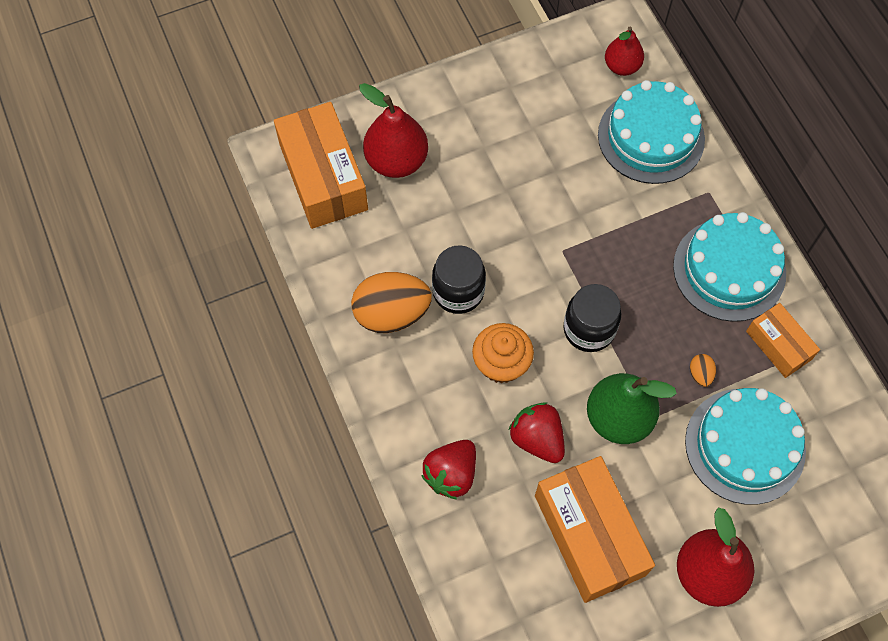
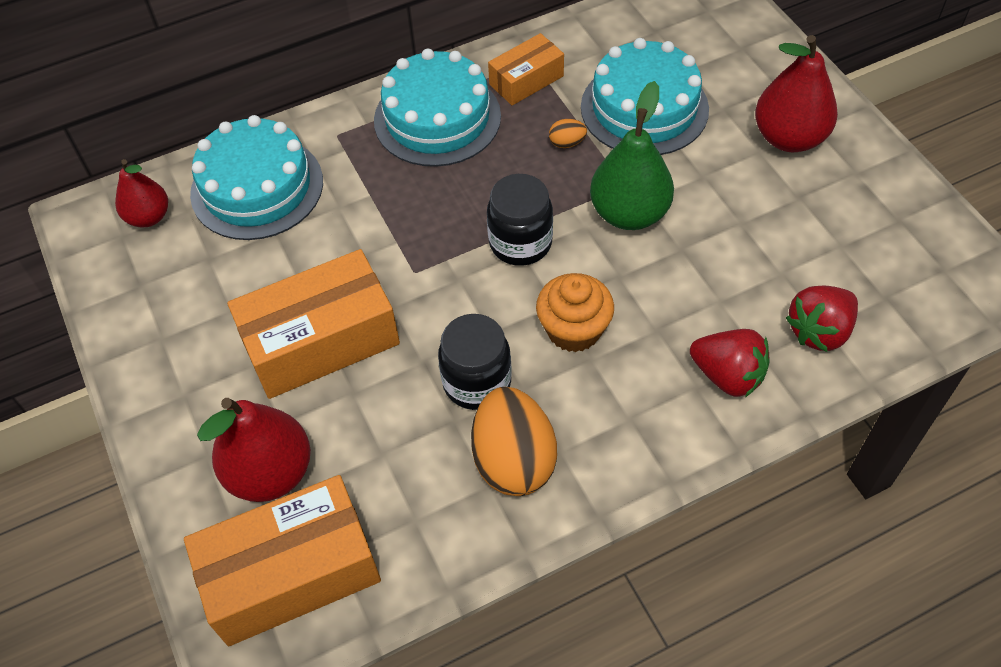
camera: 90 degrees left, 10 degrees down
red strawberry [509,402,565,463] -> red strawberry moved to [786,286,858,352]
orange box [535,456,655,603] -> orange box moved to [227,249,400,399]

